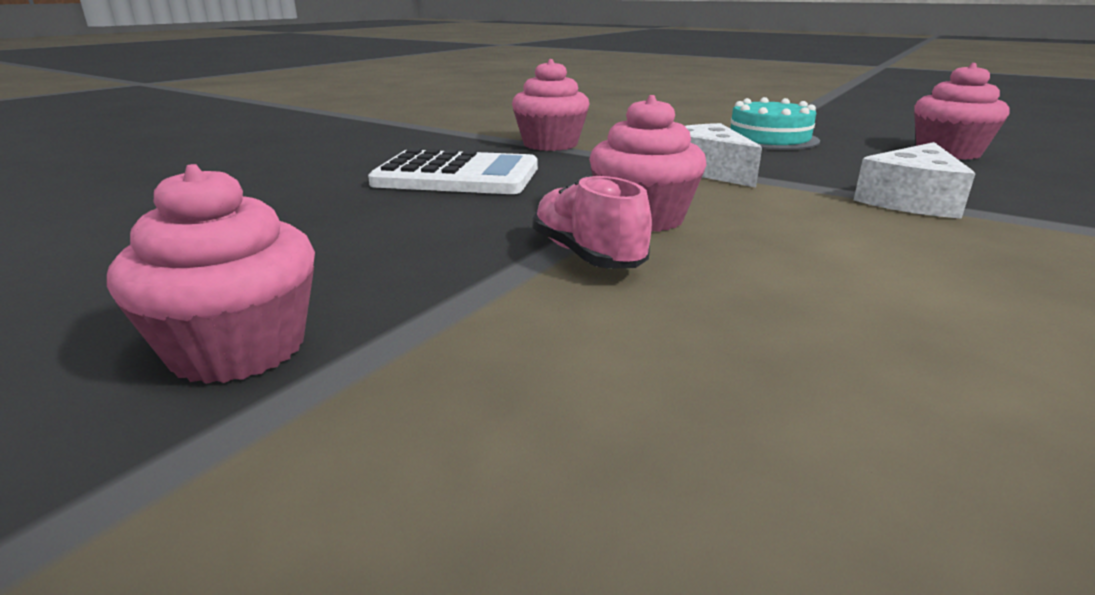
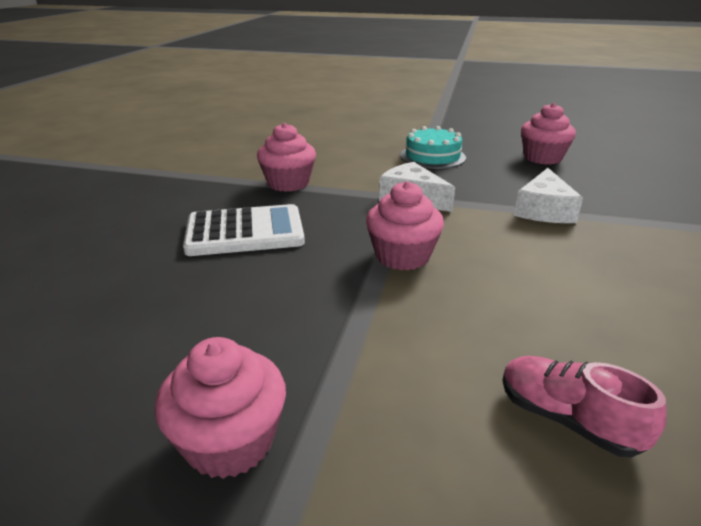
camera: 20 degrees left, 5 degrees up
pink shoe [533,175,652,269] -> pink shoe moved to [502,356,666,458]

